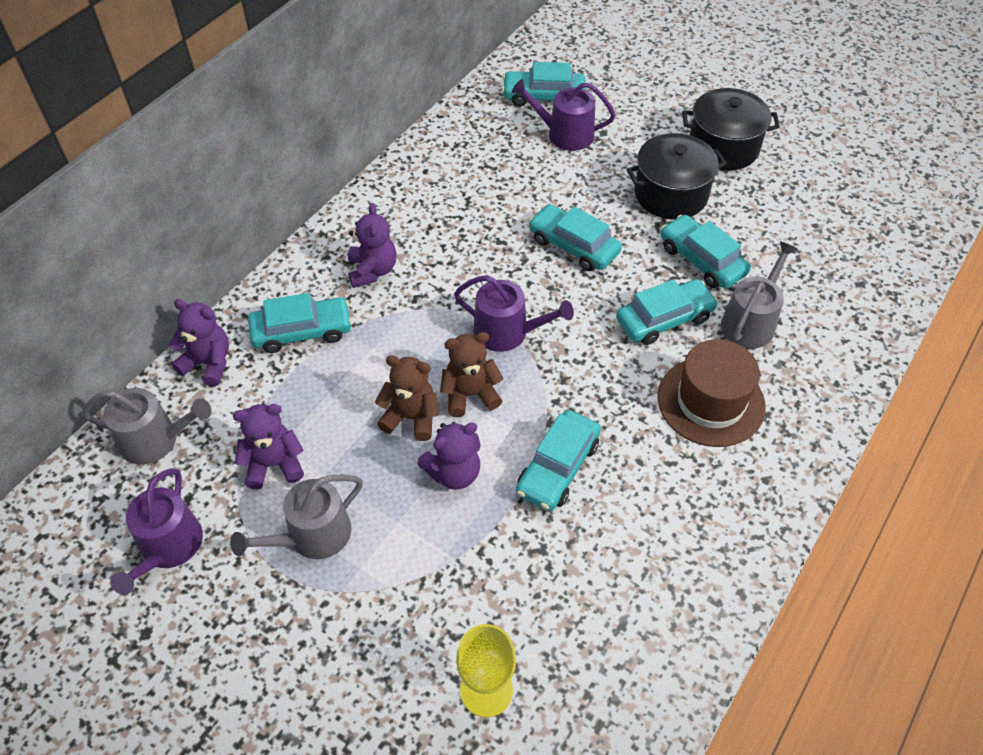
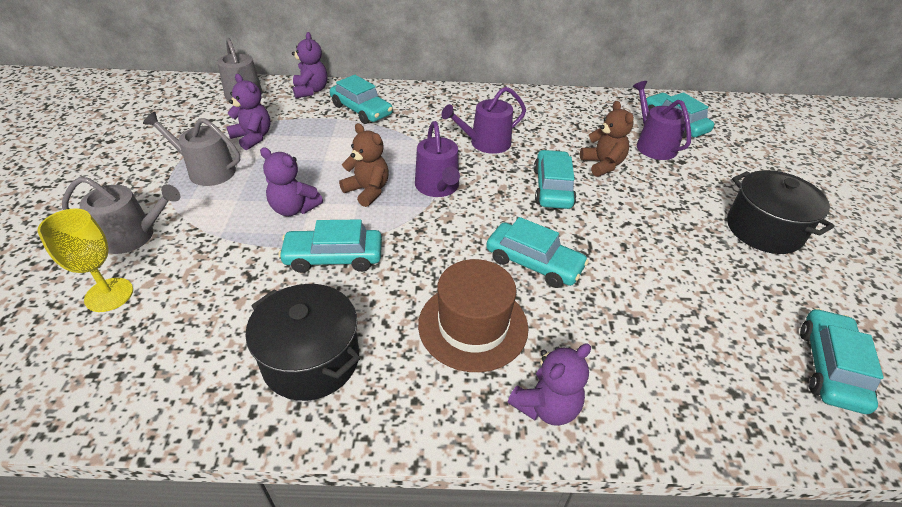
camera: 55 degrees right, 10 degrees down
purple watering can [110,468,203,595] -> purple watering can moved to [441,87,526,154]
purple teddy bear [348,203,396,288] -> purple teddy bear moved to [508,343,591,426]
brown teddy bear [375,355,439,441] -> brown teddy bear moved to [580,101,634,177]
black pot [627,133,727,219] -> black pot moved to [246,284,360,401]
turquoise car [661,215,751,289] -> turquoise car moved to [800,308,884,414]
grey watering can [721,241,798,348] -> grey watering can moved to [62,177,180,254]

